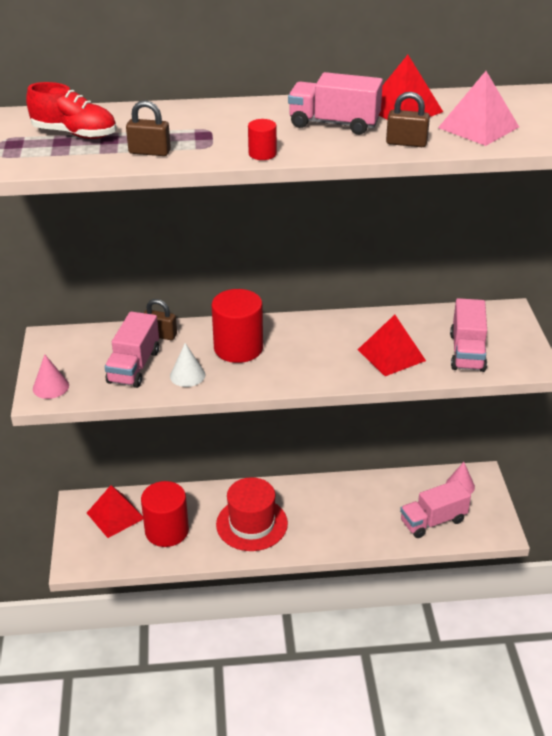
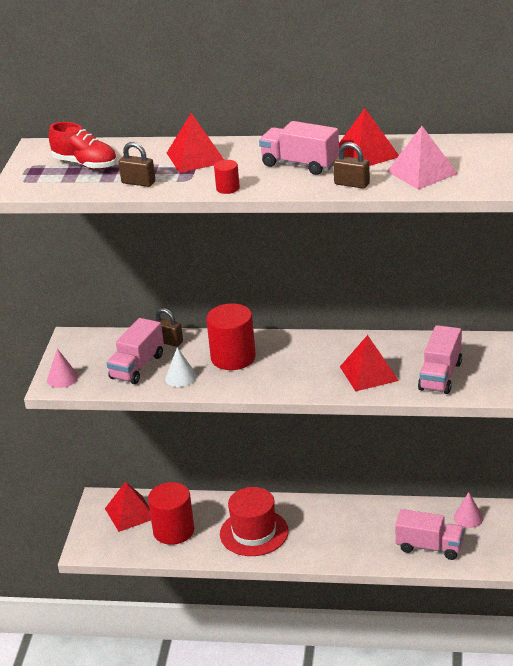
camera: 15 degrees right, 5 degrees down
pink truck [400,480,471,538] -> pink truck turned 150 degrees counterclockwise [395,509,465,560]
none -> red pyramid [167,113,224,173]

